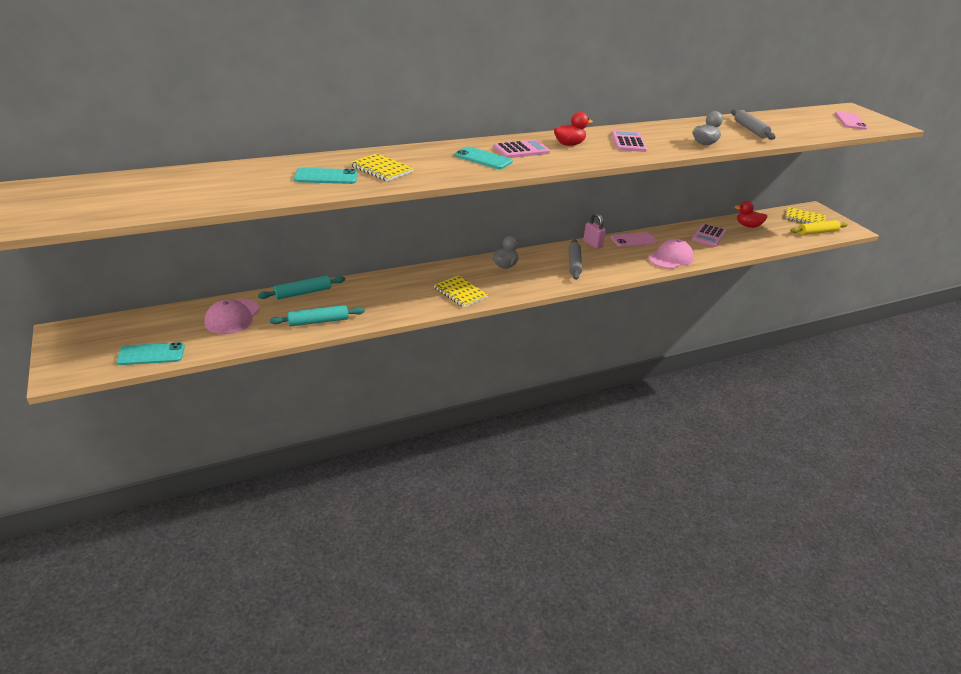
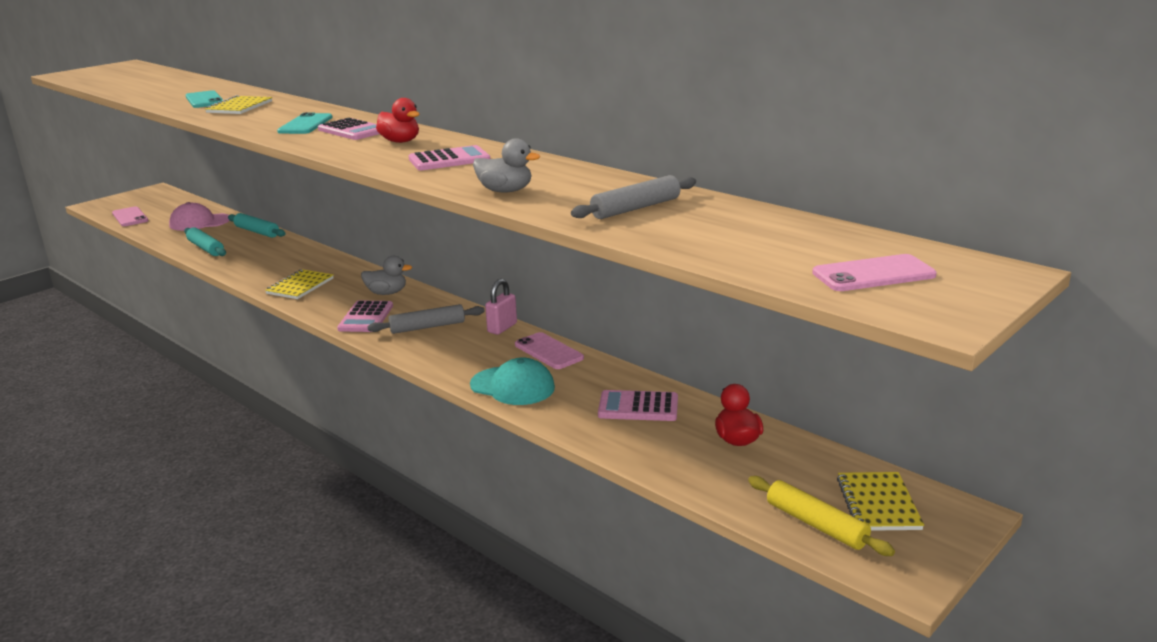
camera: 70 degrees right, 10 degrees down
turquoise phone [116,342,185,365] -> pink phone [112,206,148,226]
pink cap [648,239,694,269] -> turquoise cap [470,358,555,405]
none -> pink calculator [337,300,393,332]

